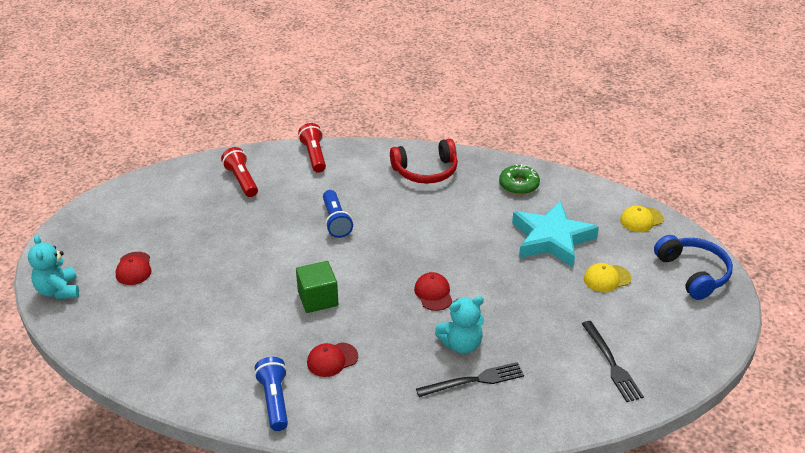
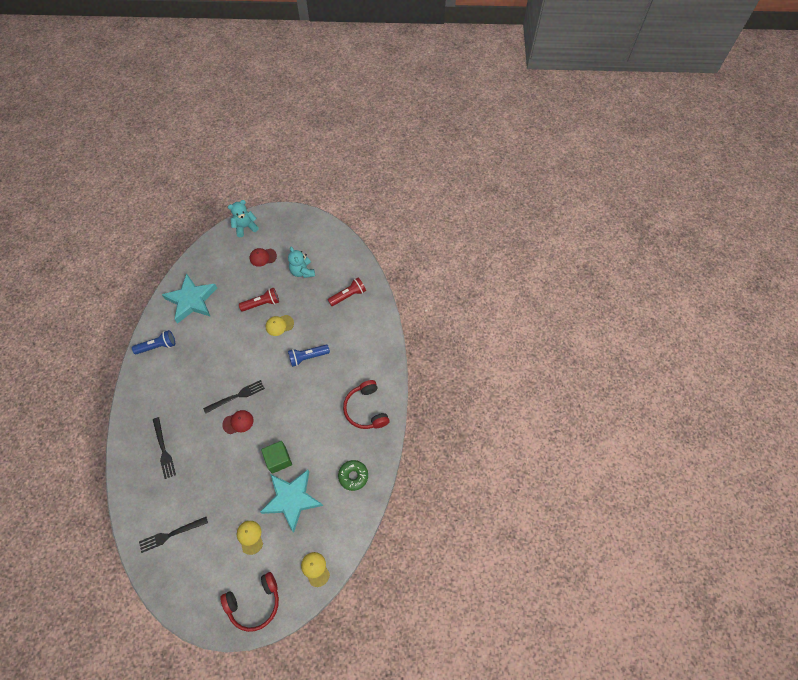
camera: 85 degrees right, 25 degrees up
green cube [296,261,338,313] -> green cube moved to [261,441,292,474]
red flashlight [298,123,326,173] -> red flashlight moved to [239,288,279,311]
red cap [307,342,358,377] -> none
turquoise teddy bear [435,296,484,354] -> turquoise teddy bear moved to [288,247,315,278]
blue headphones [654,235,733,300] -> red headphones [221,572,279,632]
none -> turquoise star [162,273,217,324]
none -> black fork [203,380,265,414]
none -> yellow cap [265,315,294,336]

